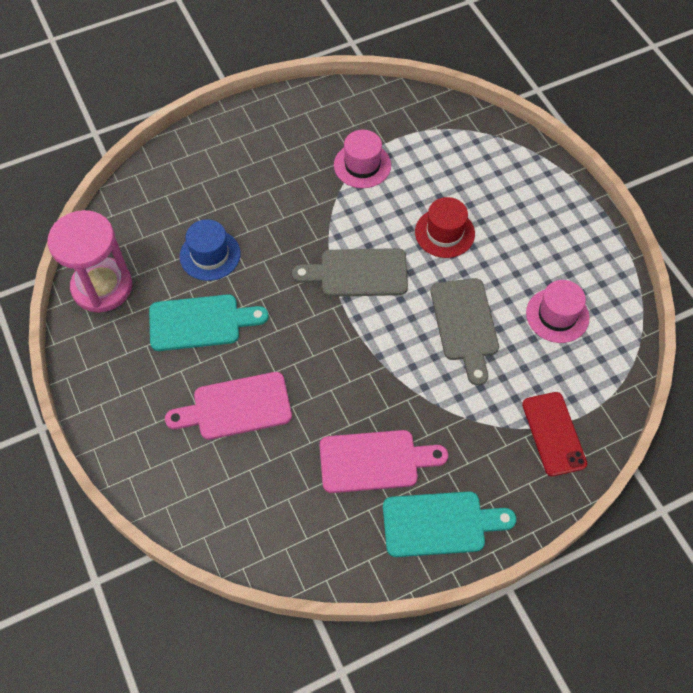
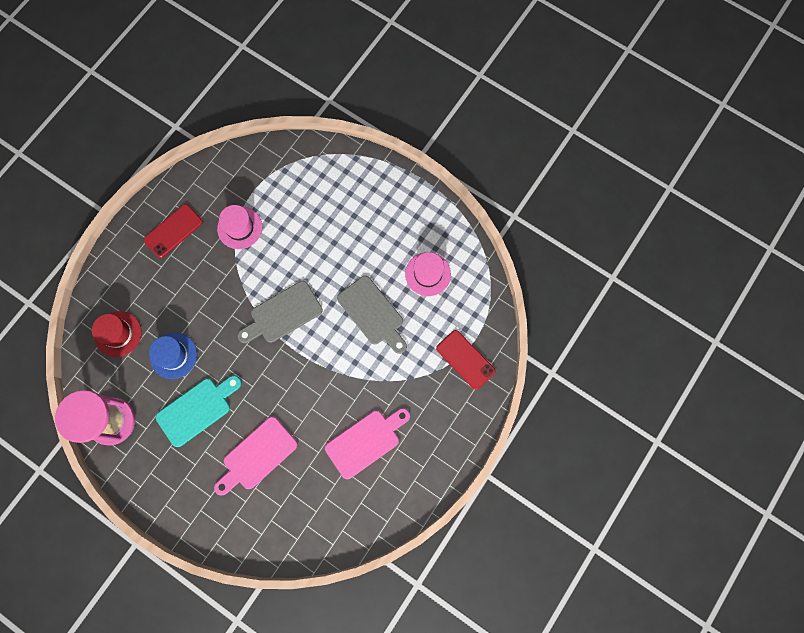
camera: 30 degrees left, 15 degrees up
turquoise cutting board [383,491,516,557] -> none
red hat [415,197,475,258] -> red hat moved to [92,311,142,357]
none -> red phone [143,204,203,258]

